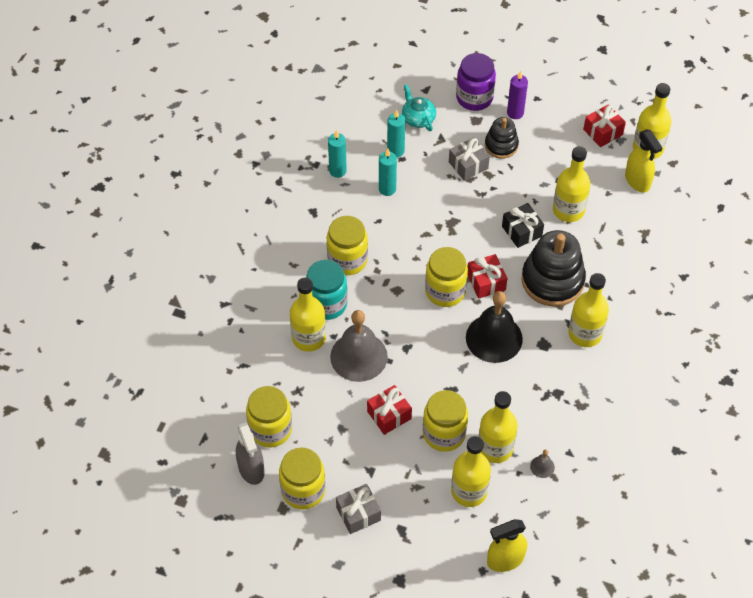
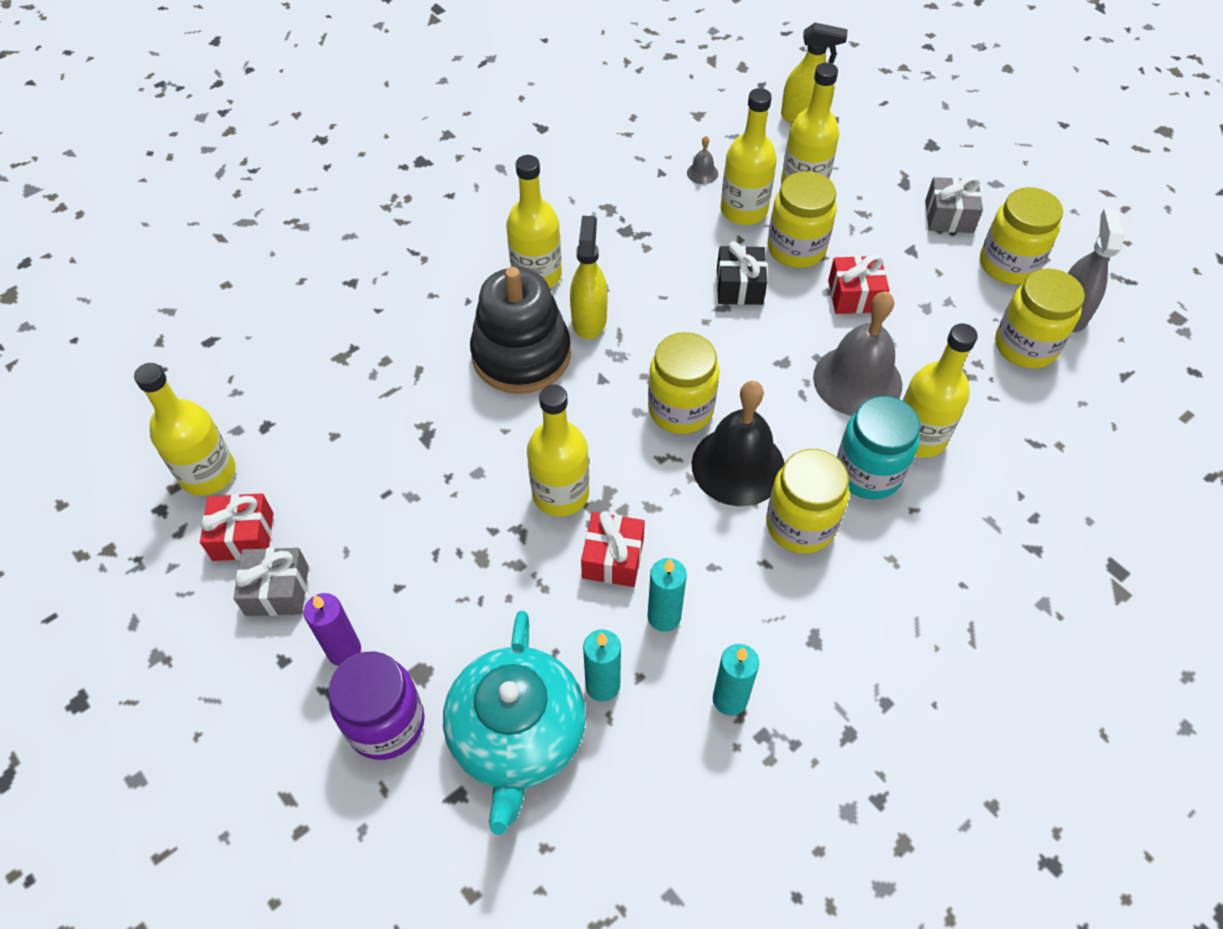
camera: 150 degrees left, 0 degrees up
turquoise teapot [402,84,436,131] -> turquoise teapot [443,611,586,835], size x1.92
grey gift [449,137,490,181] -> grey gift moved to [233,547,309,616]
black bell [466,291,523,363] -> black bell moved to [692,381,784,506]
red gift [468,254,508,299] -> red gift moved to [581,511,645,587]
black stacking toy [485,117,519,159] -> none
black gift [502,203,544,248] -> black gift moved to [717,241,767,305]
yellow bottle [553,146,590,222] -> yellow bottle moved to [527,384,589,517]
yellow spray bottle [625,130,662,193] -> yellow spray bottle moved to [570,216,607,339]

